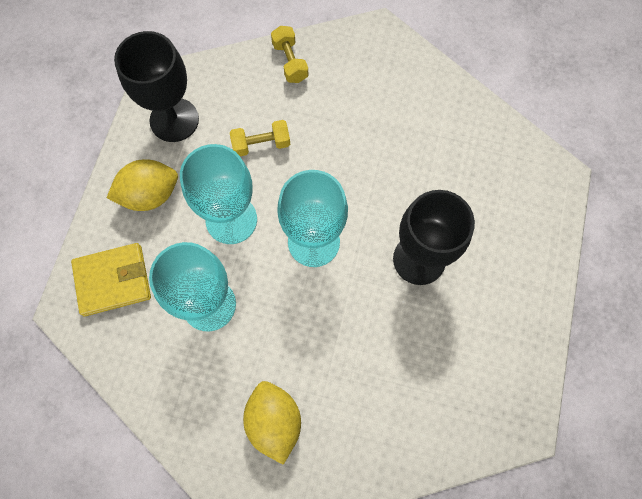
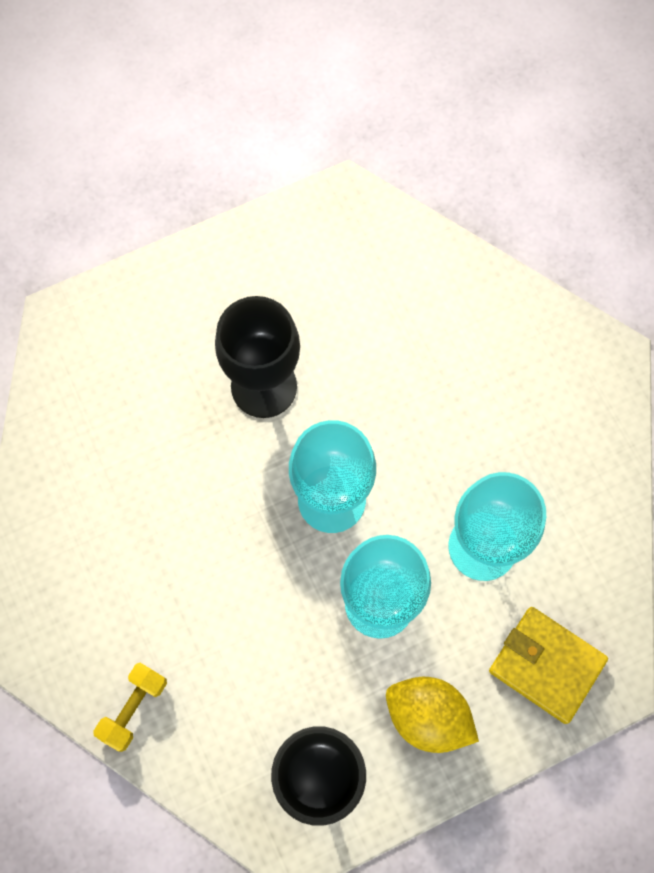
camera: 130 degrees left, 0 degrees up
yellow dumbbell [230,120,290,156] -> none
yellow lemon [243,381,301,465] -> none

